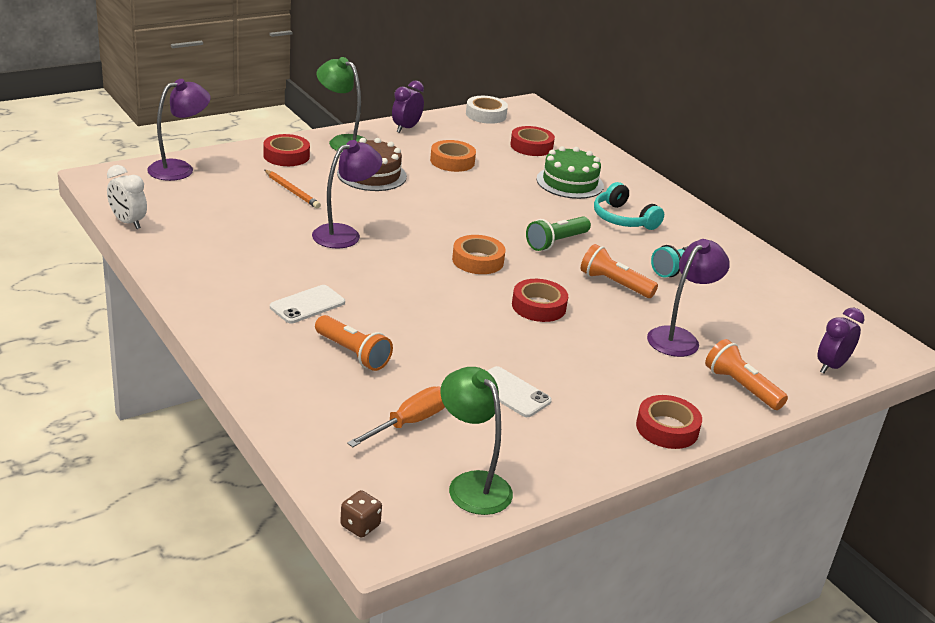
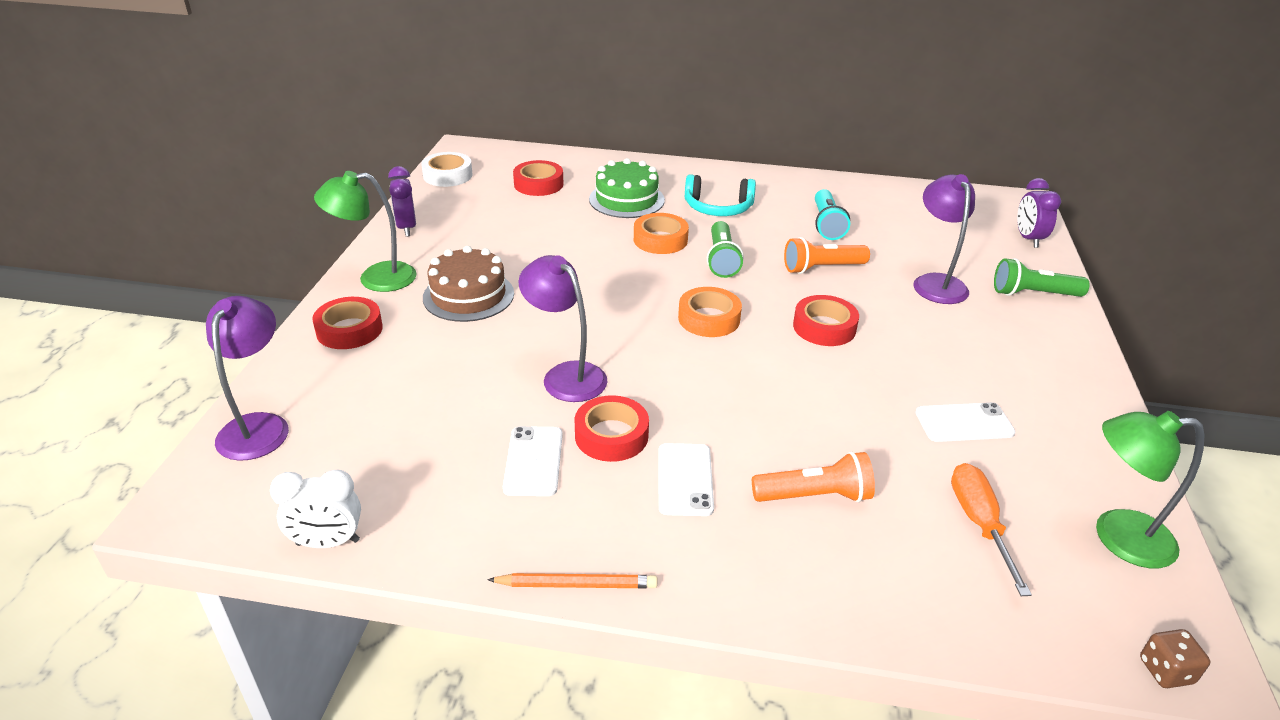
camera: 45 degrees left, 5 degrees up
orange pencil [265,170,321,209] -> orange pencil moved to [487,573,658,588]
purple lamp [312,140,382,249] -> purple lamp turned 45 degrees counterclockwise [518,255,608,402]
orange tape [430,140,476,172] -> orange tape moved to [634,213,689,254]
red tape [636,395,702,449] -> red tape moved to [575,395,649,462]
orange flashlight [705,339,788,410] -> green flashlight [994,258,1090,297]
none -> white phone [503,426,563,496]

